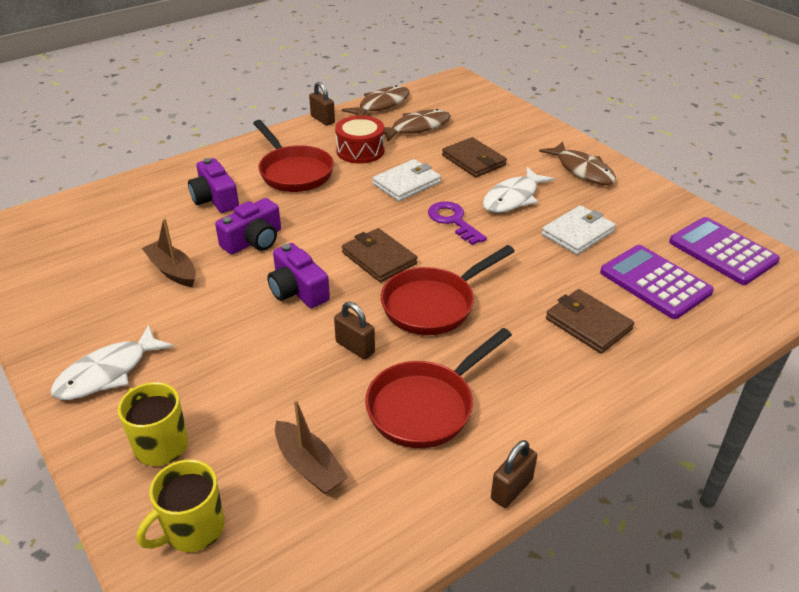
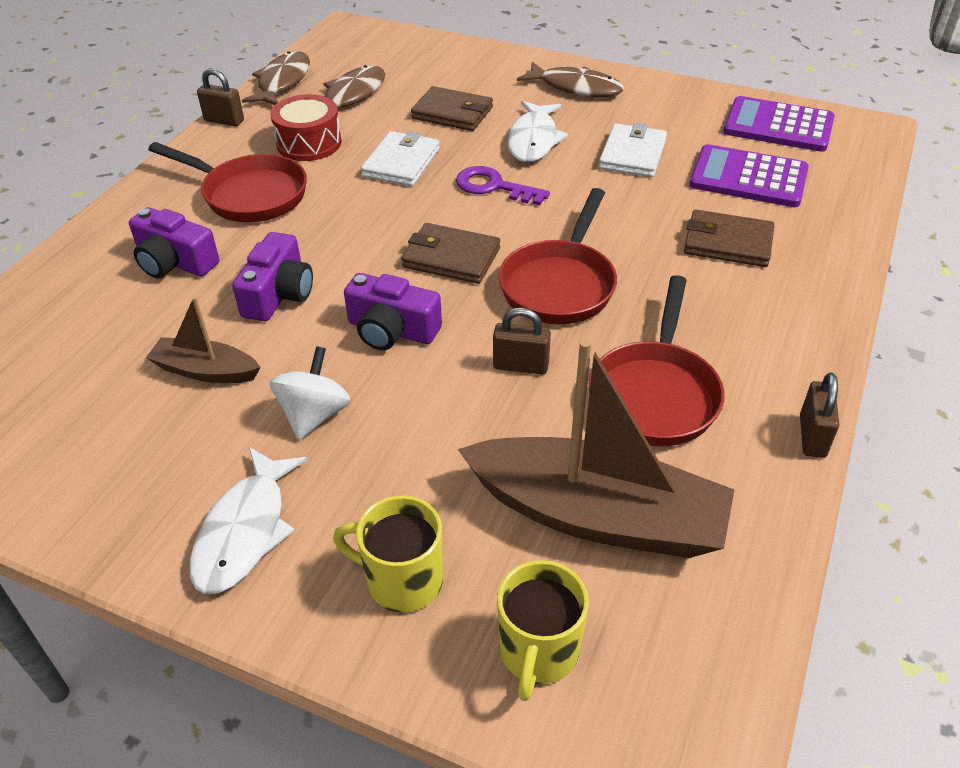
camera: 30 degrees left, 5 degrees up
brown boat [275,399,348,494] -> brown boat [458,339,735,558], size x2.00
none -> white spinning top [270,346,351,440]

